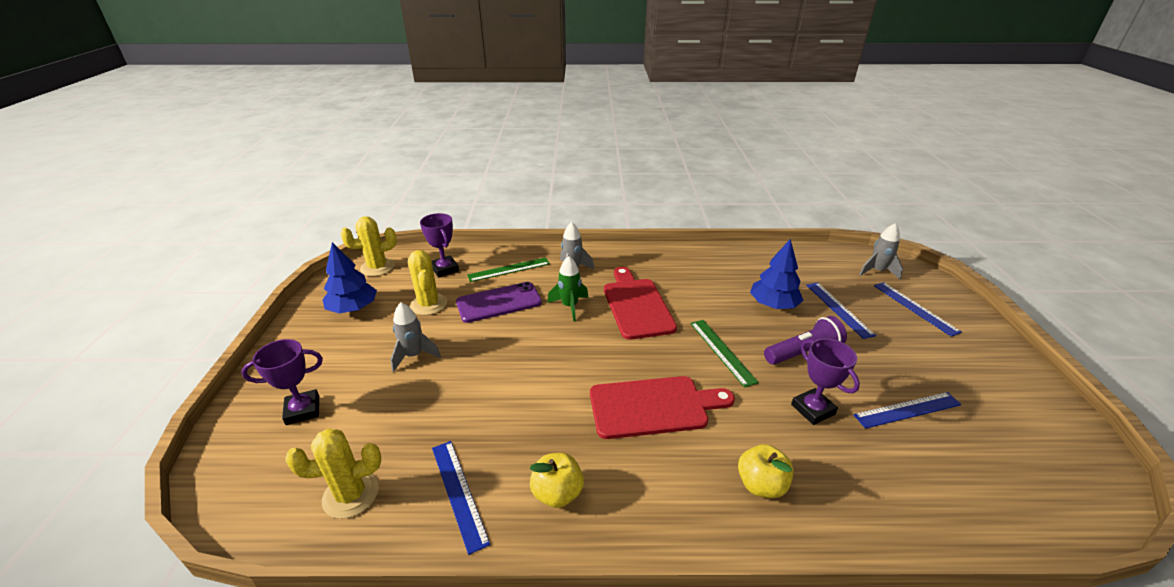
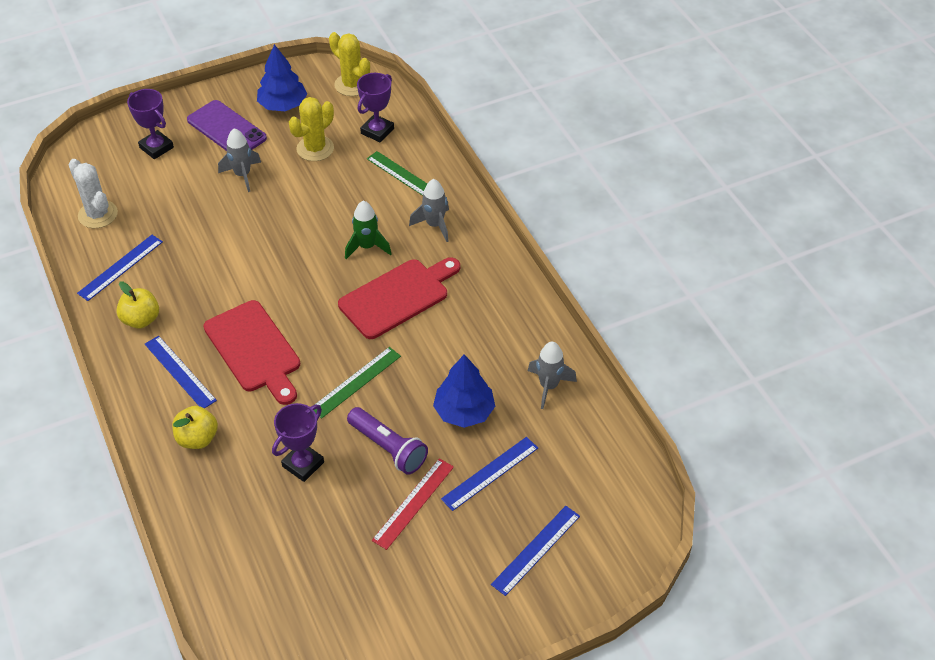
camera: 65 degrees right, 15 degrees up
yellow cactus [285,429,381,519] -> white cactus [69,159,118,228]
purple phone [456,282,542,323] -> purple phone moved to [187,100,267,151]
blue ruler [853,392,962,429] -> blue ruler moved to [145,336,217,409]
grey rocket [859,223,903,280] -> grey rocket moved to [528,342,577,409]
none -> red ruler [372,458,454,550]

